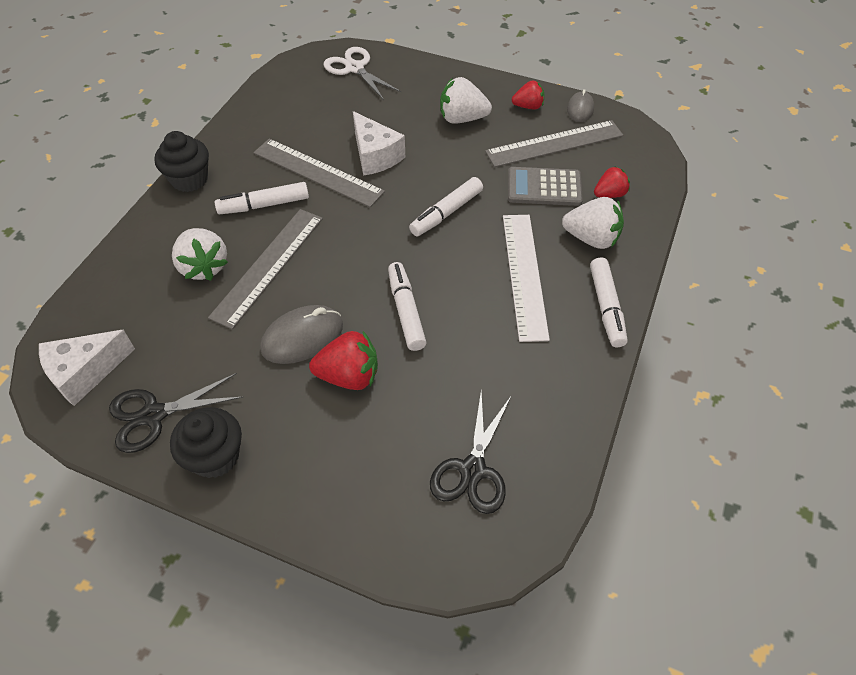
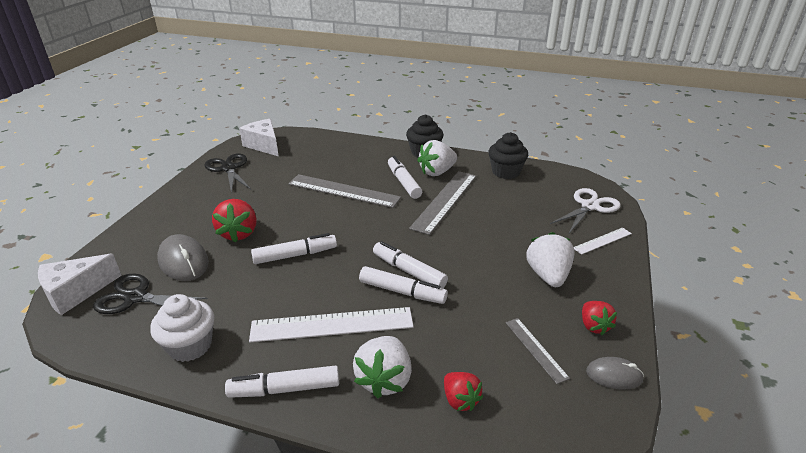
camera: 85 degrees right, 20 degrees down
black cupcake [170,407,242,478] -> black cupcake moved to [488,132,528,179]
white strawberry [172,228,228,281] -> white strawberry moved to [417,140,457,176]
grey mouse [260,305,343,364] -> grey mouse moved to [157,234,209,281]
white cheese [353,111,405,176] -> white cheese moved to [38,254,122,315]
grey ruler [485,120,623,167] -> grey ruler [506,318,570,384], size x0.52
grey calculator [508,167,583,206] -> none
none -> white cupcake [150,294,214,362]
none -> white marker [359,266,448,304]
none -> white ruler [574,228,632,255]

